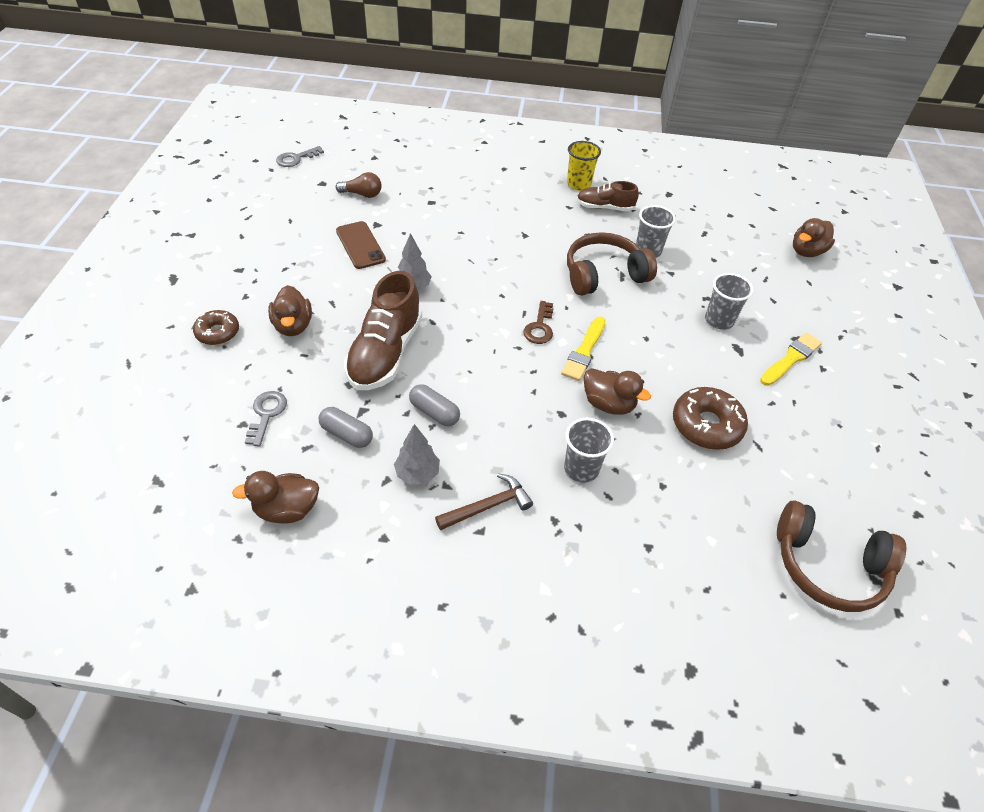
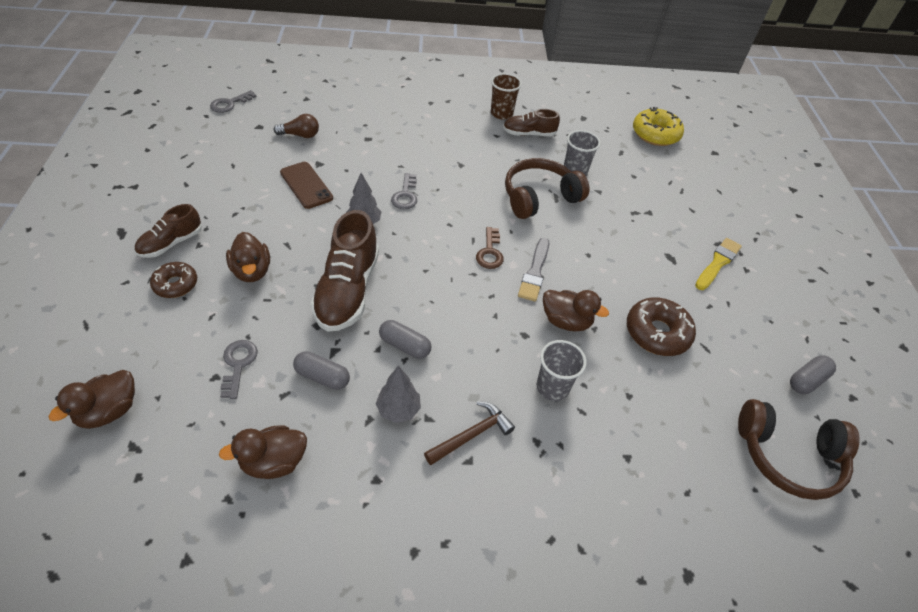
camera: 10 degrees left, 0 degrees up
yellow brush [561,316,605,381] -> grey brush [518,238,549,302]
yellow cup [567,141,601,191] -> brown cup [491,73,522,120]
grey cup [705,273,754,330] -> none
brown duck [793,218,835,257] -> brown duck moved to [49,370,135,429]
none -> brown shoe [135,204,202,258]
none -> grey key [391,173,417,209]
none -> yellow donut [633,107,684,146]
none -> grey capsule [790,355,836,394]

